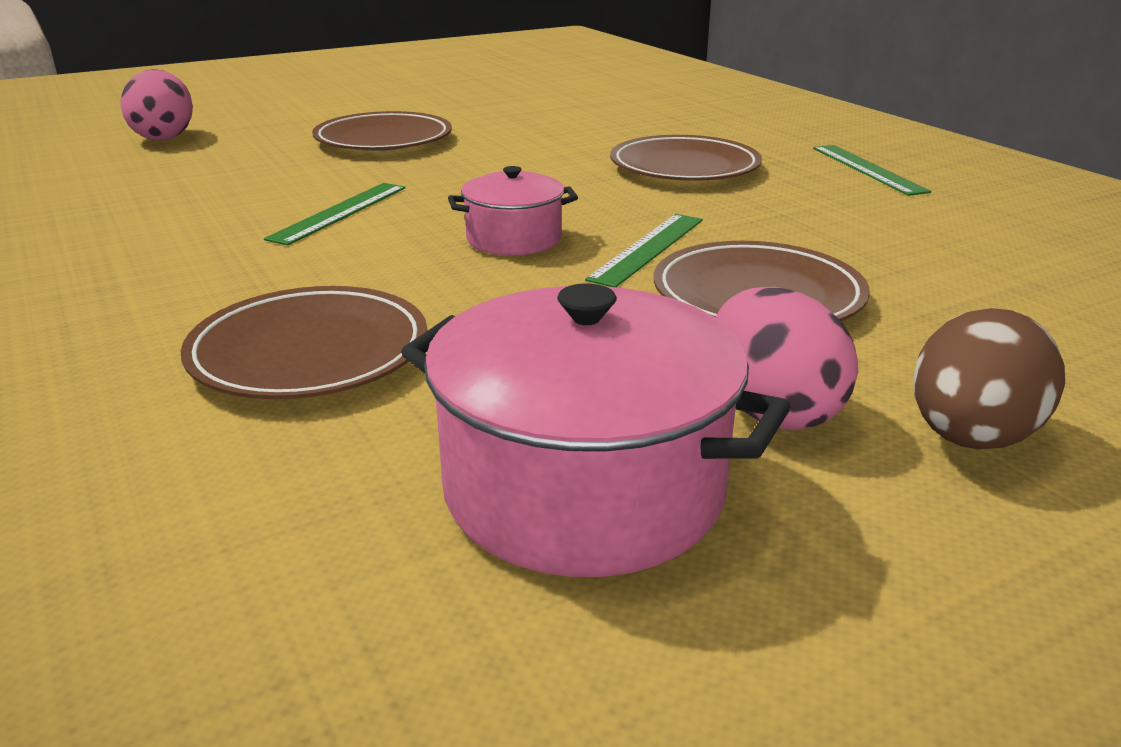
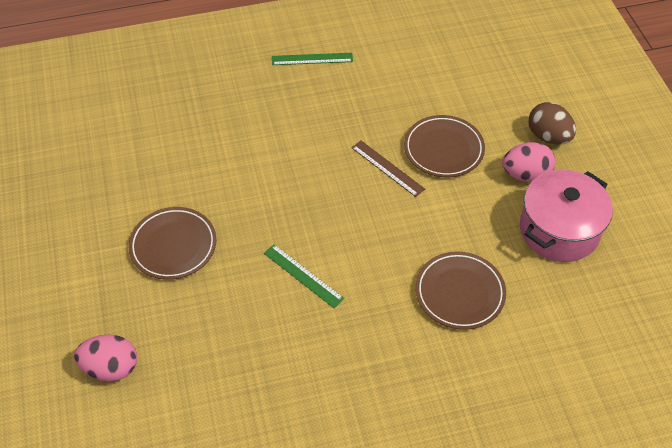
camera: 75 degrees left, 25 degrees up
pink pot [448,166,578,255] -> none
green ruler [585,214,703,287] -> brown ruler [352,141,425,197]
brown plate [610,135,762,181] -> none

